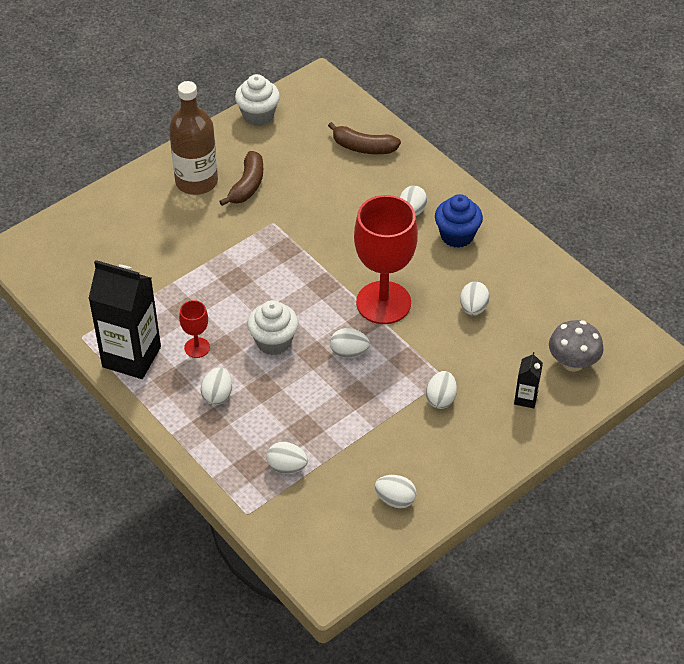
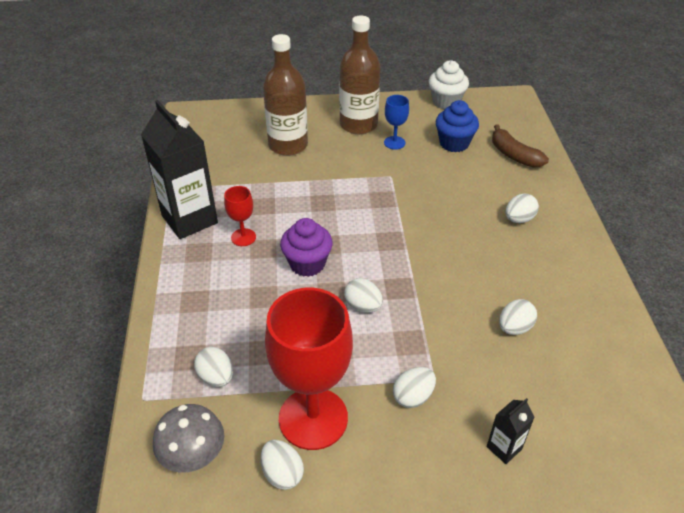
camera: 35 degrees right, 5 degrees down
white egg [201,367,232,405] -> none
brown banana [219,151,263,206] -> blue goblet [384,95,409,150]
white cupcake [247,300,298,355] -> purple cupcake [280,218,333,277]
red goblet [354,195,418,324] -> red goblet moved to [265,288,353,450]
blue cupcake [435,194,483,248] -> blue cupcake moved to [435,100,479,152]
grey mushroom [549,320,604,372] -> grey mushroom moved to [153,404,224,473]
none -> brown bottle [263,34,308,156]

